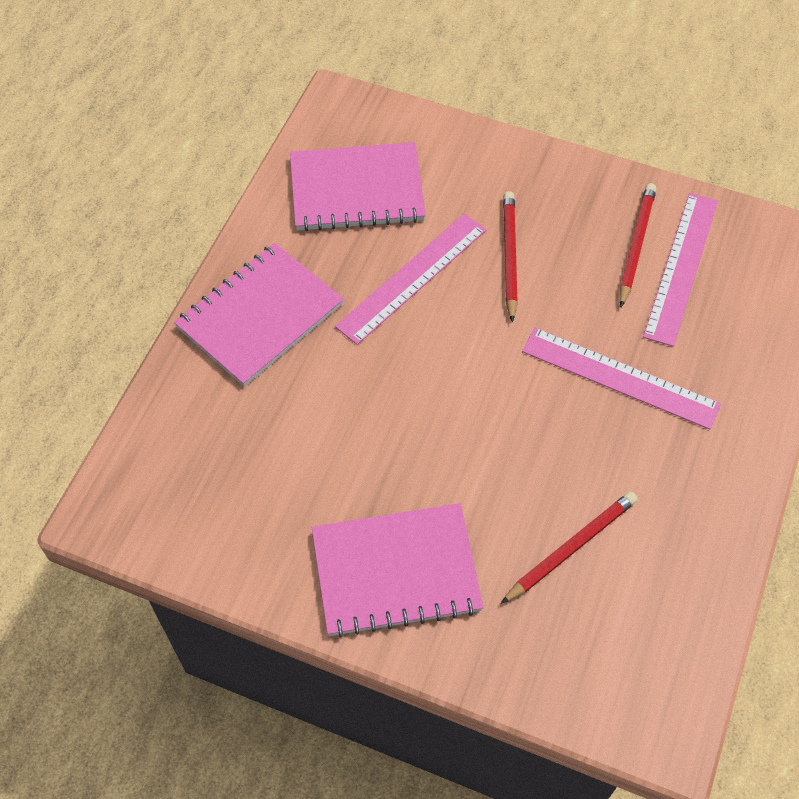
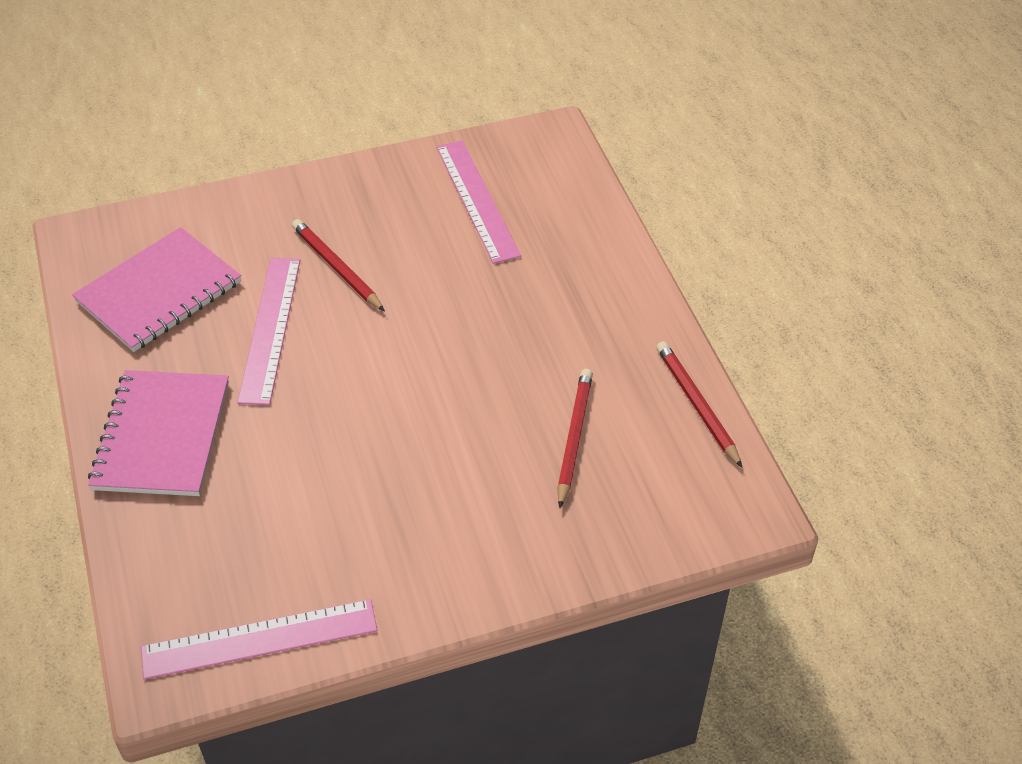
camera: 40 degrees left, 10 degrees down
pink notebook [312,503,483,637] -> none
pink ruler [522,328,721,430] -> pink ruler moved to [141,599,377,680]
red pencil [620,183,657,307] -> red pencil moved to [656,341,743,468]

